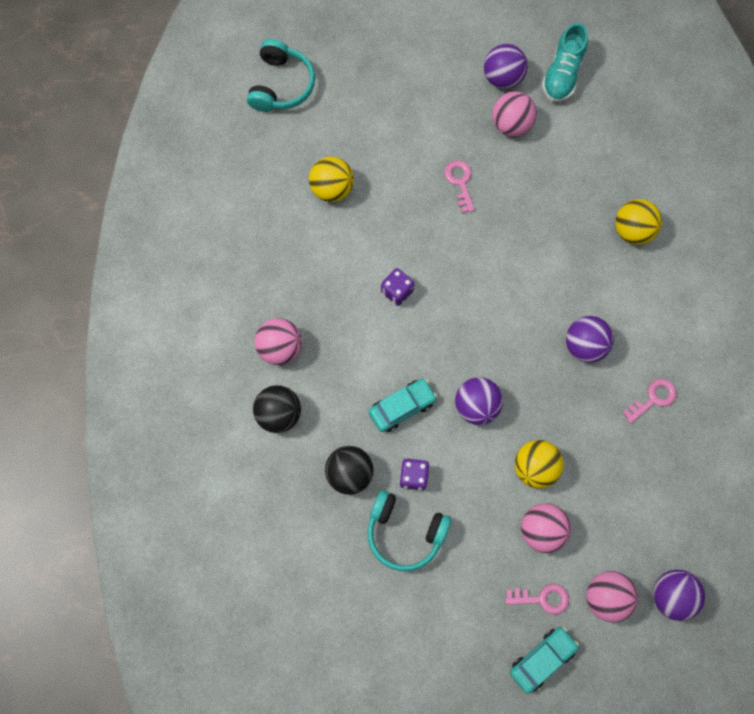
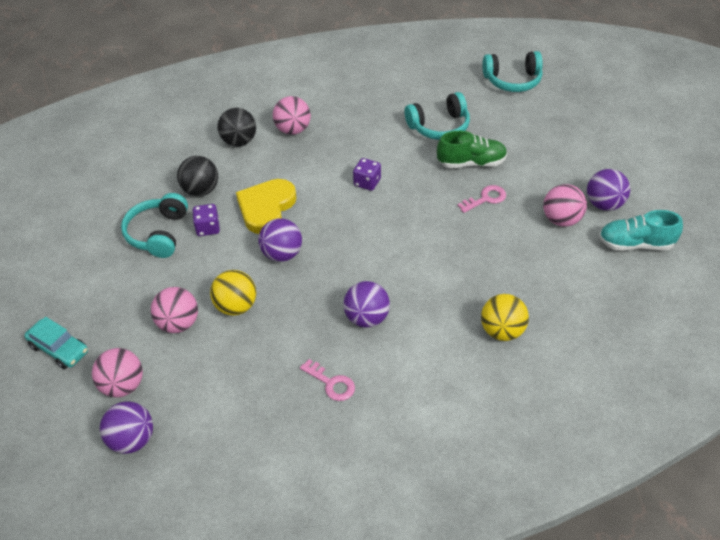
camera: 75 degrees right, 25 degrees down
yellow ball [309,157,354,202] -> turquoise headphones [405,92,470,140]
turquoise car [369,379,437,432] -> yellow heart [236,179,297,234]
pink key [505,584,569,615] -> none
none -> green shoe [437,131,507,168]

